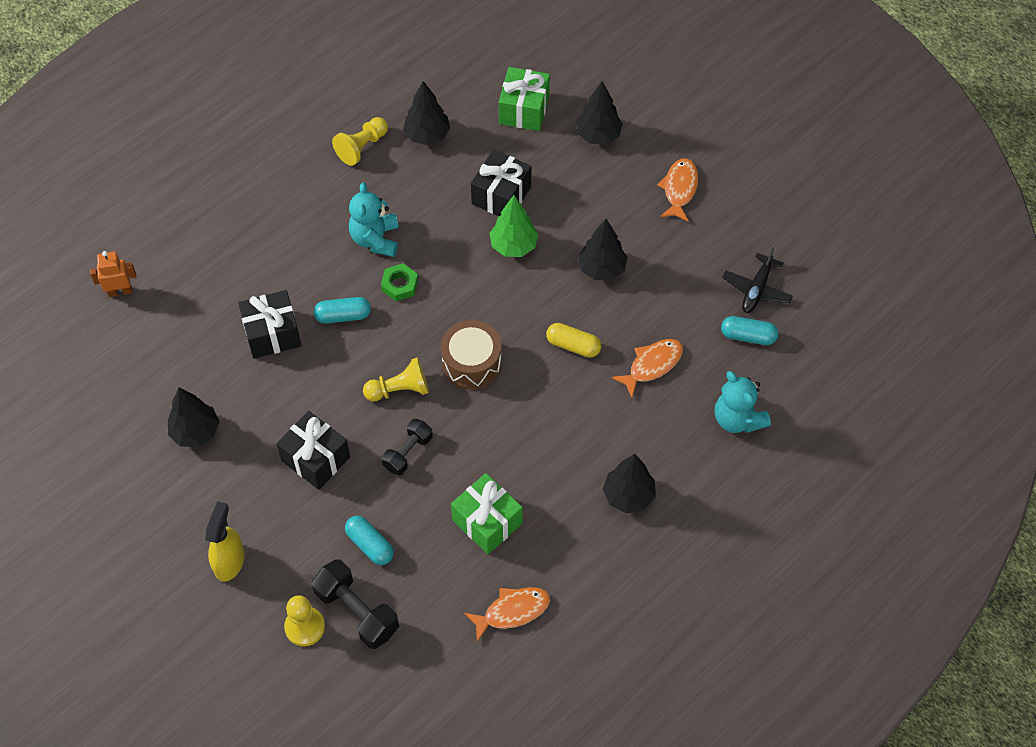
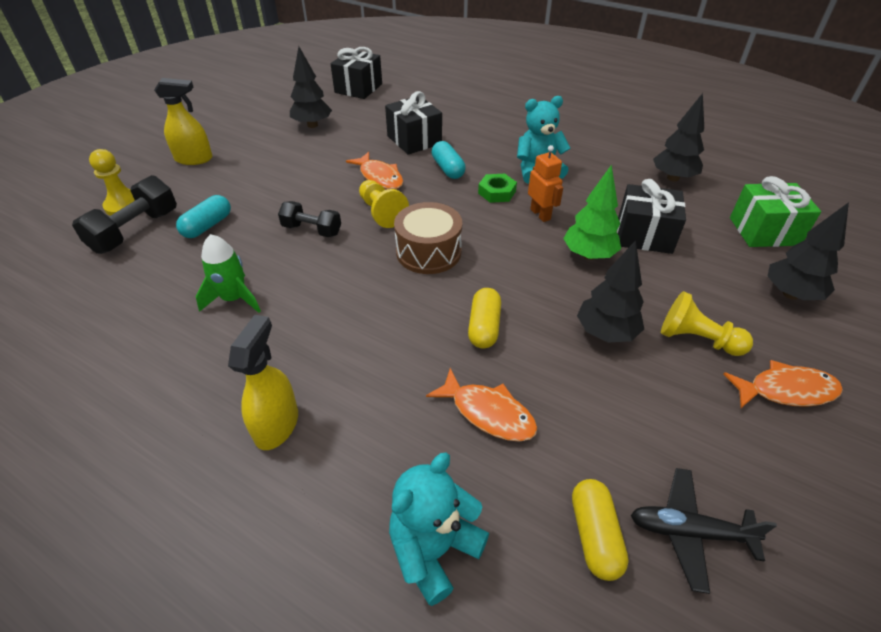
camera: 75 degrees right, 15 degrees down
orange robot [90,251,136,297] -> orange robot moved to [528,145,563,222]
black gift [276,411,350,490] -> black gift moved to [331,47,382,99]
yellow pawn [332,117,388,166] -> yellow pawn moved to [661,291,753,356]
green gift [451,473,523,554] -> green rocket [196,234,261,313]
orange fish [464,587,550,642] -> orange fish moved to [346,152,403,189]
black tree [603,454,656,513] -> yellow spray bottle [228,315,298,450]
turquoise capsule [721,316,778,345] -> yellow capsule [572,479,629,581]

